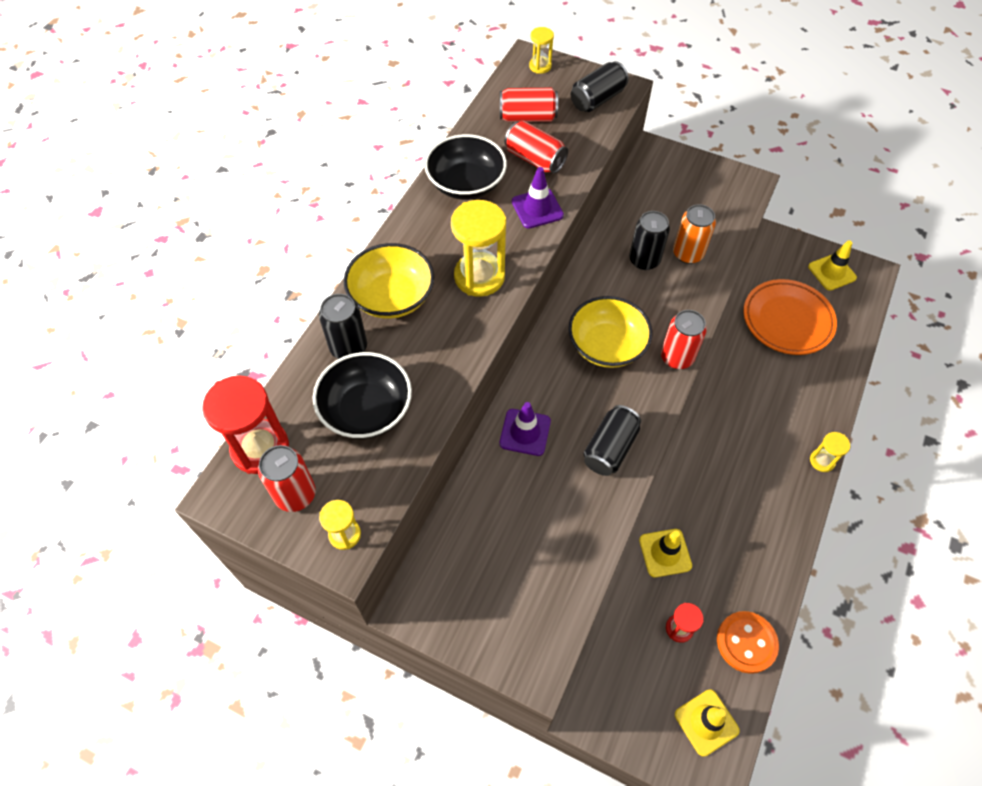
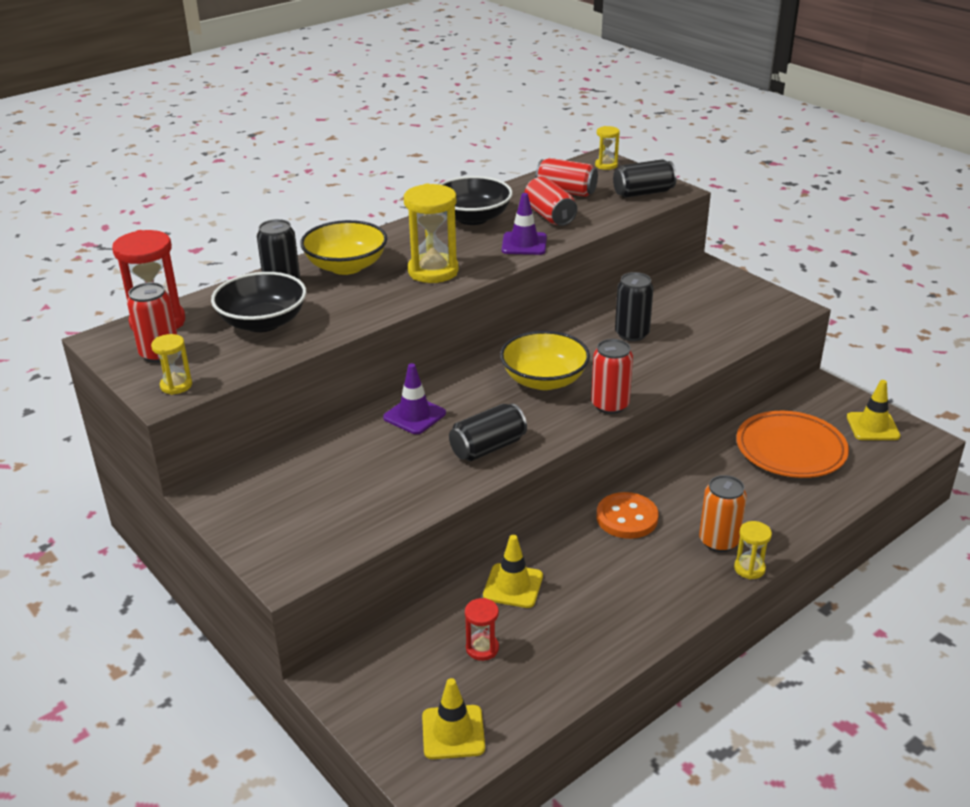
camera: 25 degrees right, 25 degrees down
orange can [673,204,716,264] -> orange can moved to [699,475,747,552]
orange button [717,611,779,674] -> orange button moved to [596,492,658,539]

